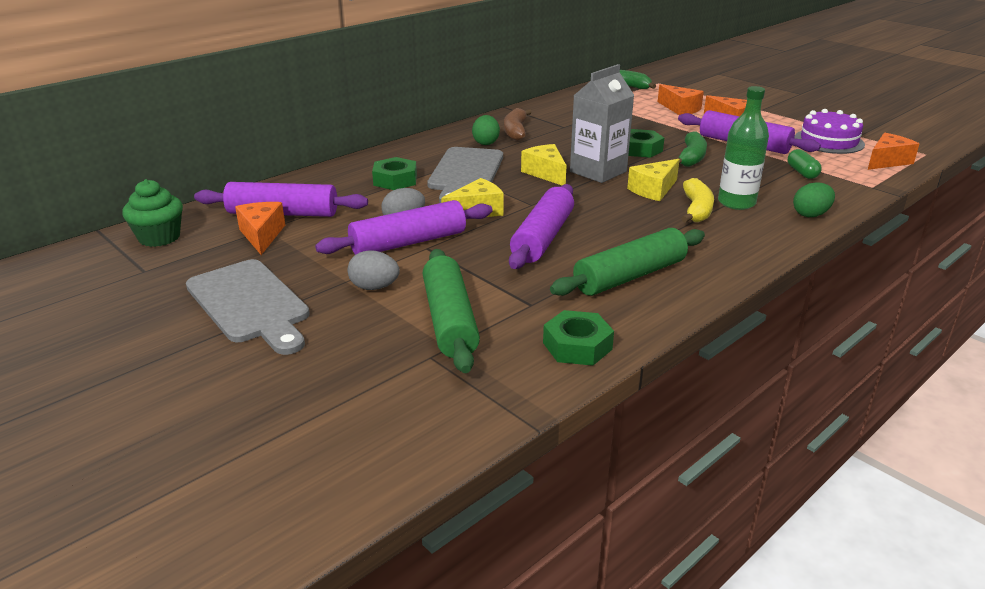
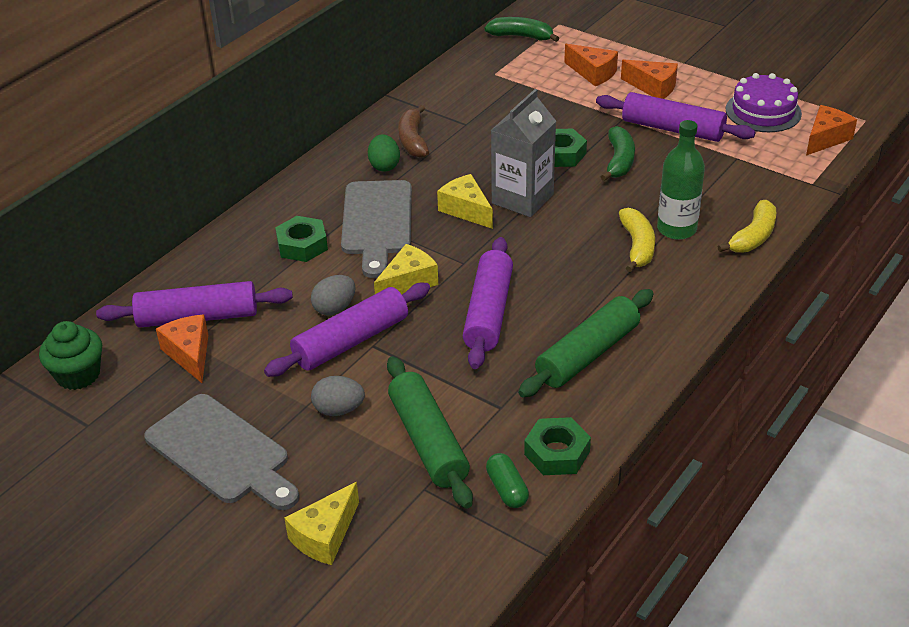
camera: 10 degrees left, 10 degrees up
yellow cheese [627,159,680,201] -> yellow cheese moved to [284,482,359,565]
green capsule [788,149,822,179] -> green capsule moved to [486,453,529,508]
green egg [793,182,835,217] -> yellow banana [718,200,776,253]

